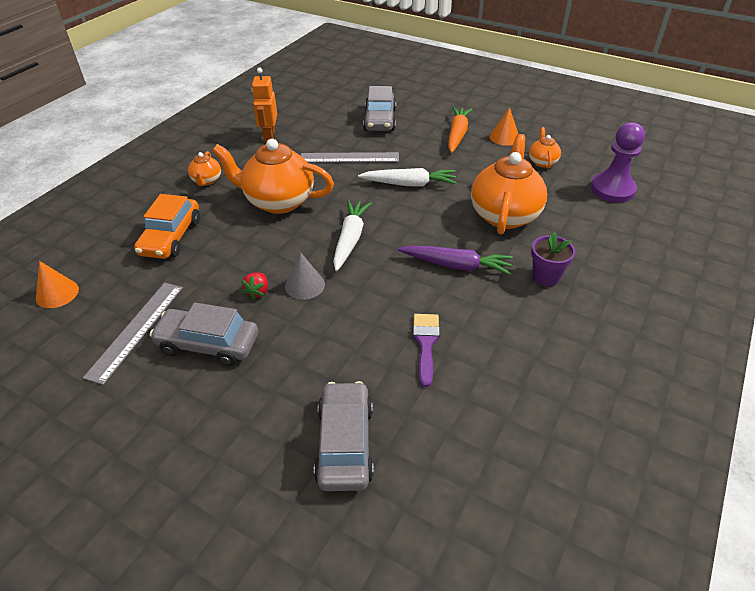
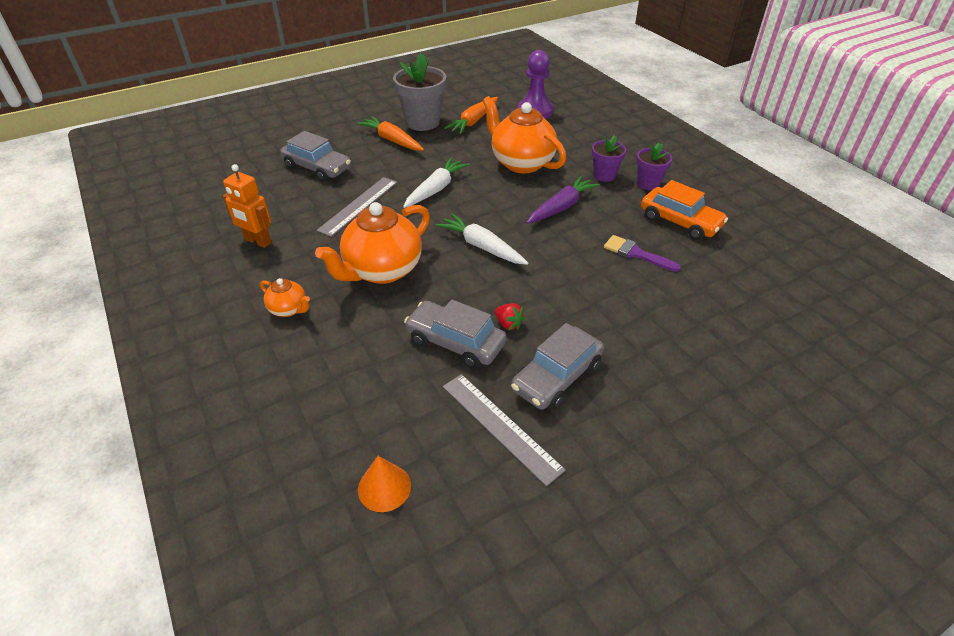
camera: 60 degrees left, 0 degrees up
orange car [134,194,200,259] -> orange car moved to [641,180,728,240]
grey cone [285,253,325,300] -> none
grey car [314,381,374,491] -> grey car moved to [404,299,507,369]
orange cone [490,107,518,146] -> grey flower pot [393,54,446,131]
orange teapot [529,127,561,169] -> orange carrot [444,97,498,134]
none -> purple flower pot [636,143,672,190]

